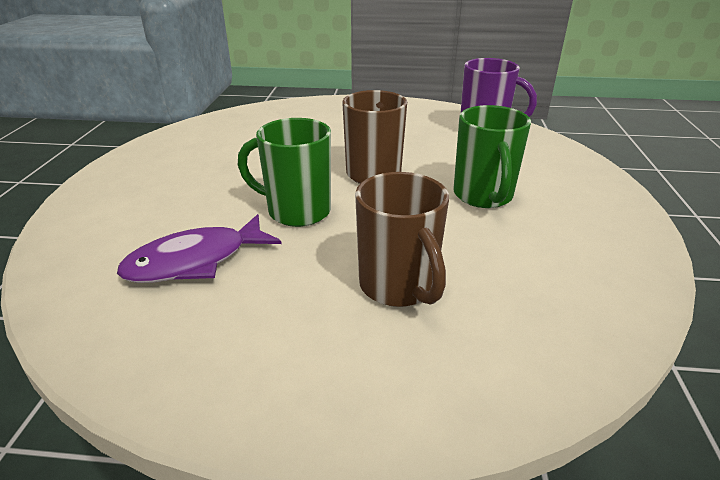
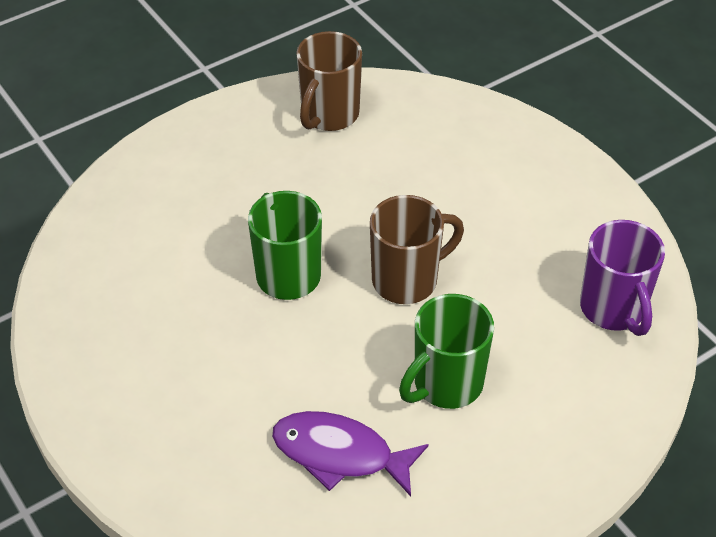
camera: 50 degrees right, 15 degrees up
purple fish [117,214,282,283] -> purple fish moved to [272,411,429,496]
brown mug [355,172,449,307] -> brown mug moved to [296,31,362,131]

